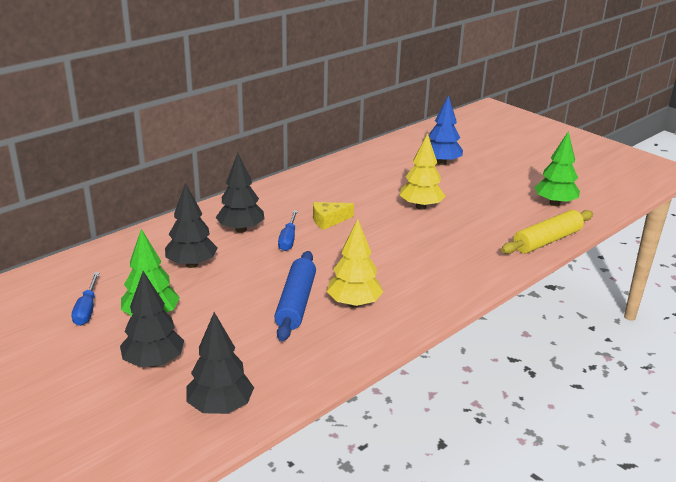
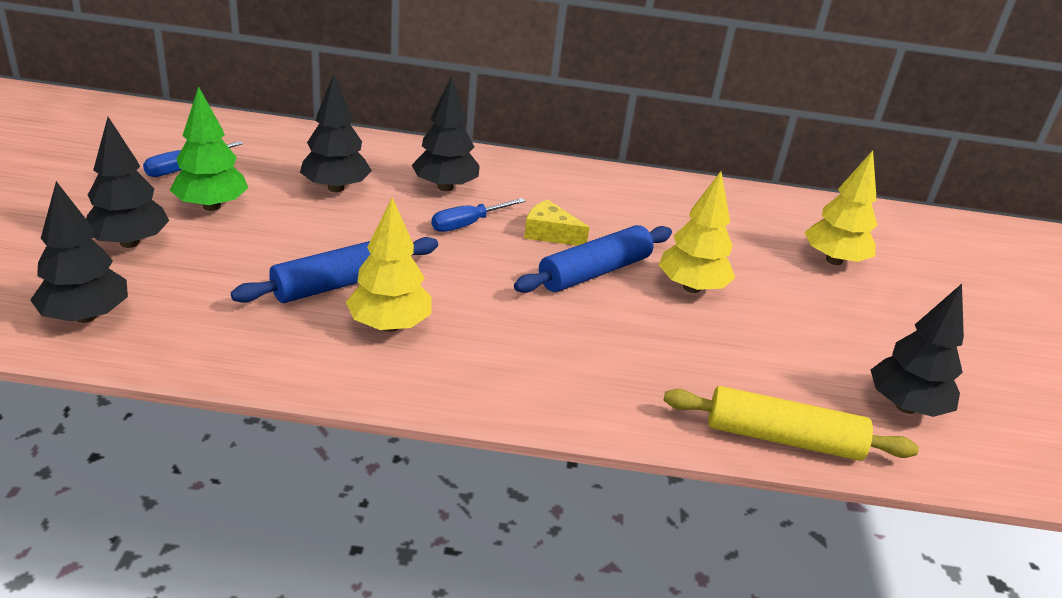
camera: 45 degrees right, 5 degrees up
blue tree [429,95,463,165] -> yellow tree [805,151,877,265]
green tree [534,131,580,206] -> black tree [871,284,964,417]
none -> blue rolling pin [514,225,672,293]

